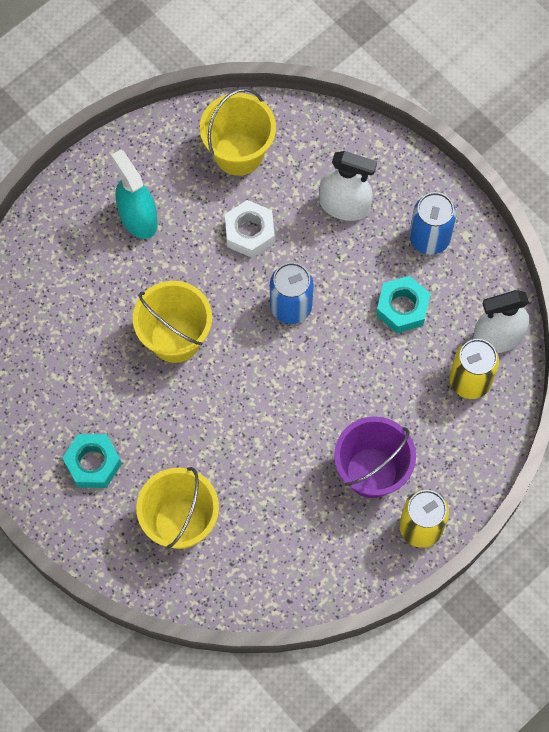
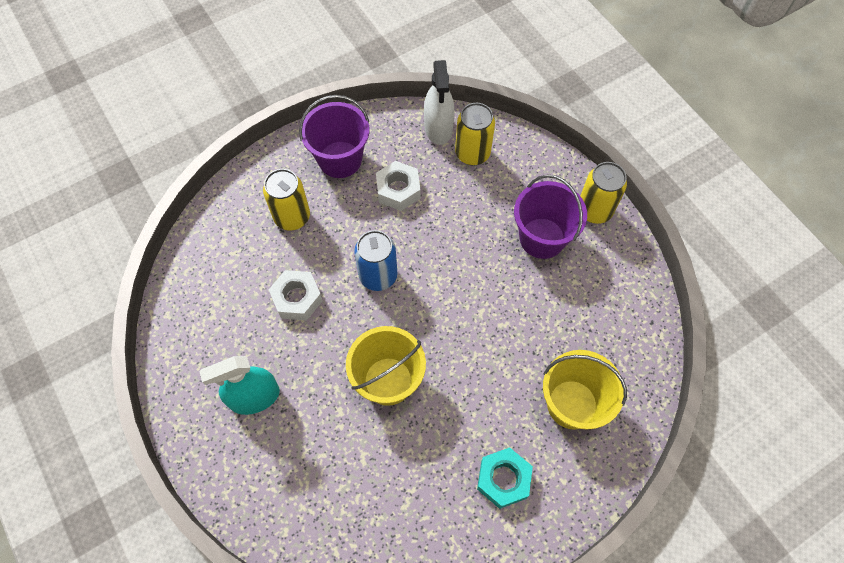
camera: 80 degrees left, 5 degrees down
yellow bucket [200,88,276,176] -> none
white spray bottle [319,151,377,221] -> yellow can [263,169,310,230]
turquoise nut [376,276,430,333] -> white nut [376,161,420,211]
blue can [409,192,456,255] -> purple bucket [299,95,370,178]

